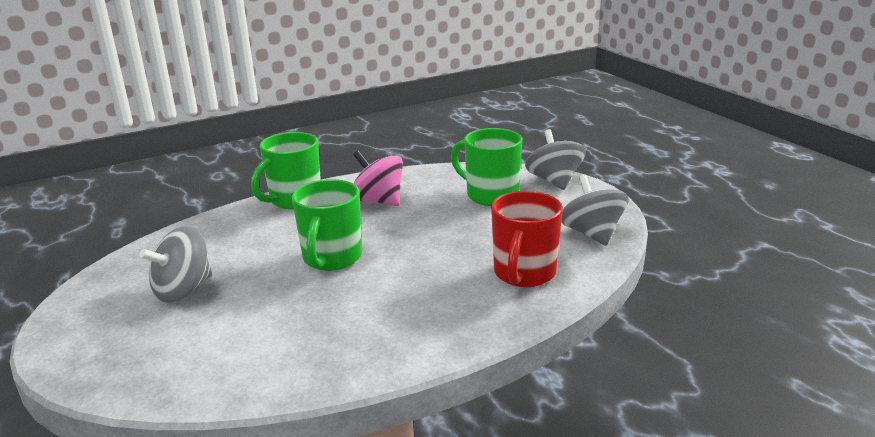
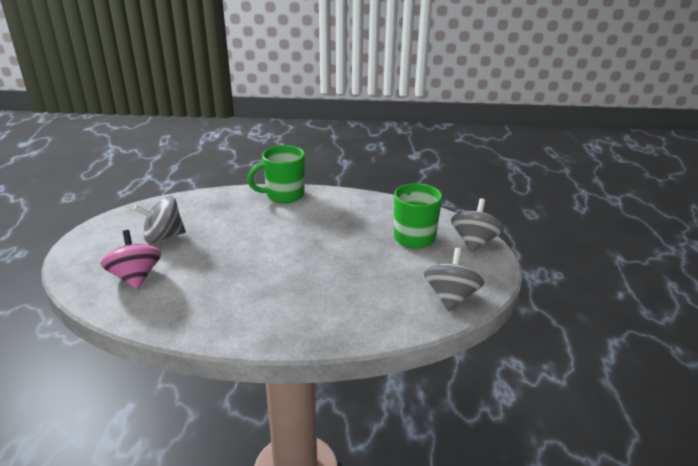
camera: 30 degrees right, 5 degrees up
green mug [292,179,362,271] -> none
pink spinning top [353,150,403,206] -> pink spinning top moved to [101,230,161,290]
red mug [491,191,563,287] -> none

